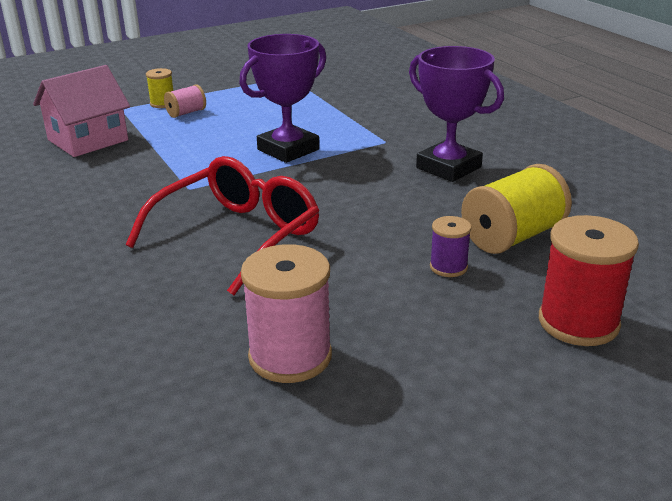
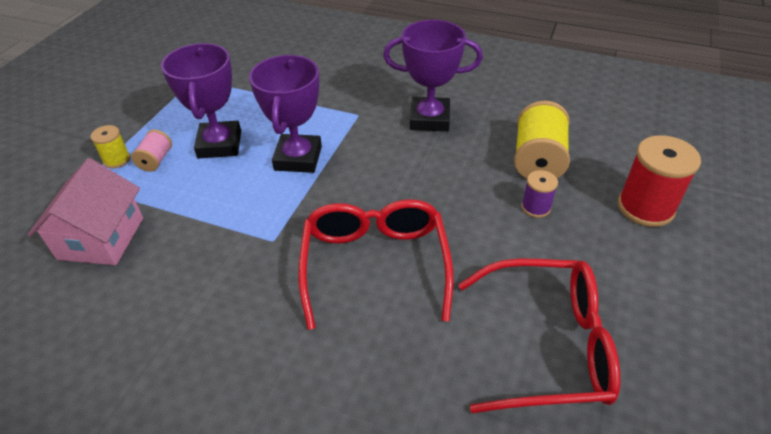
camera: 40 degrees left, 15 degrees up
pink spool [241,244,332,383] -> red glasses [458,259,620,413]
none -> purple trophy [161,43,241,159]

